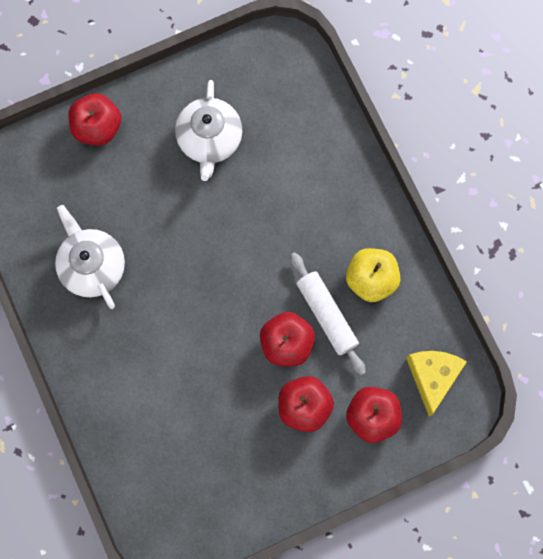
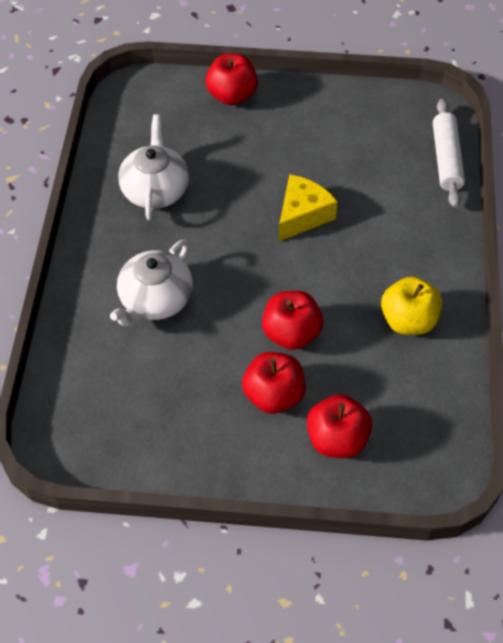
camera: 30 degrees right, 20 degrees down
white teapot [175,80,242,181] -> white teapot moved to [110,239,193,327]
white rolling pin [290,252,366,375] -> white rolling pin moved to [433,99,465,208]
yellow cheese [406,351,467,417] -> yellow cheese moved to [279,174,338,241]

